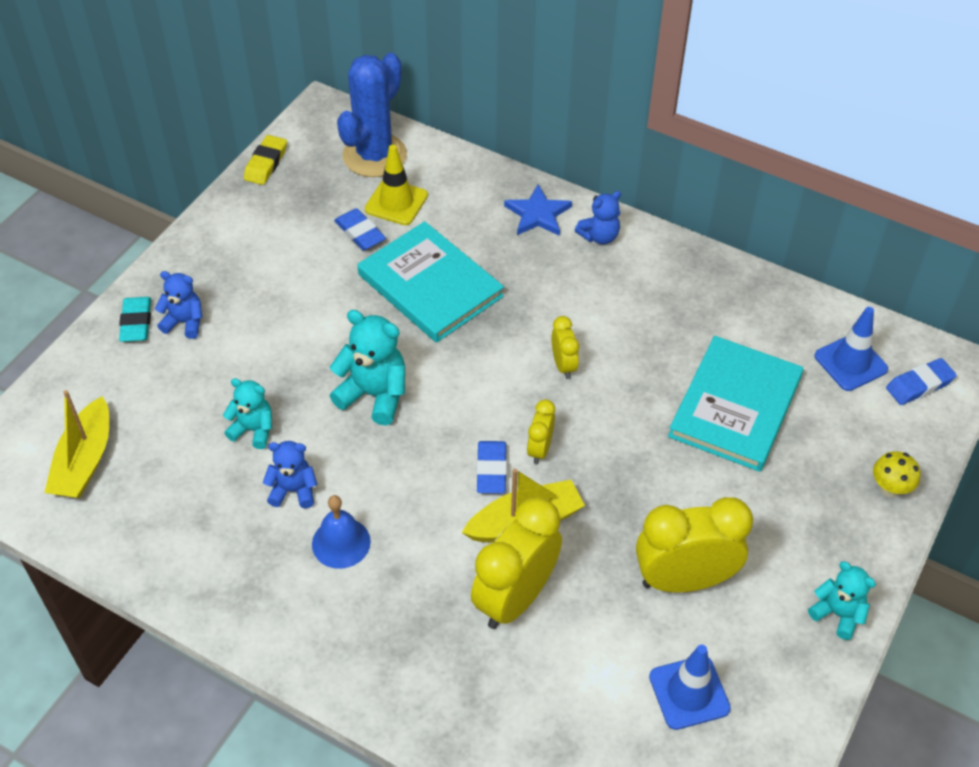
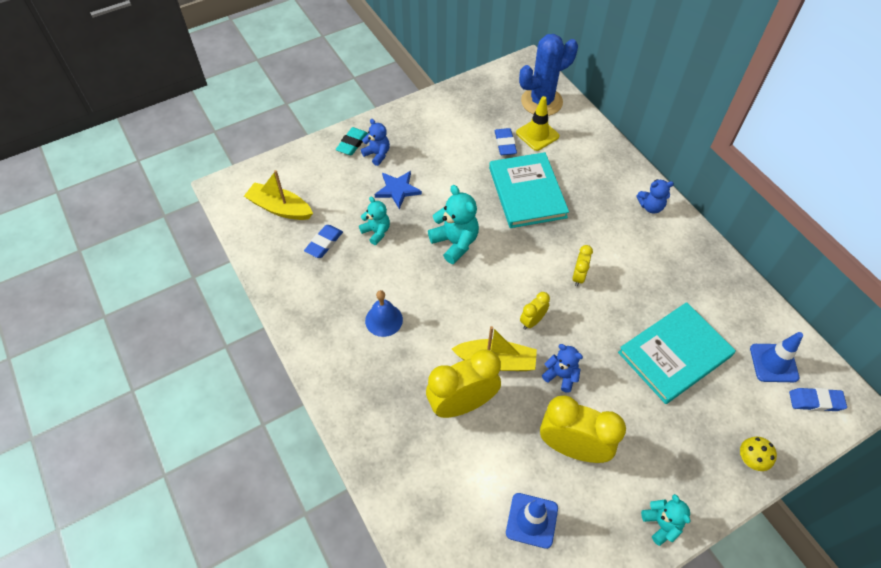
camera: 30 degrees right, 5 degrees up
yellow boat [44,390,109,498] -> yellow boat turned 75 degrees clockwise [244,170,313,220]
yellow eraser [244,135,287,185] -> none
blue teddy bear [263,441,317,508] -> blue teddy bear moved to [542,344,583,393]
blue eraser [477,441,507,494] -> blue eraser moved to [304,225,343,258]
blue star [504,184,572,236] -> blue star moved to [375,171,422,209]

